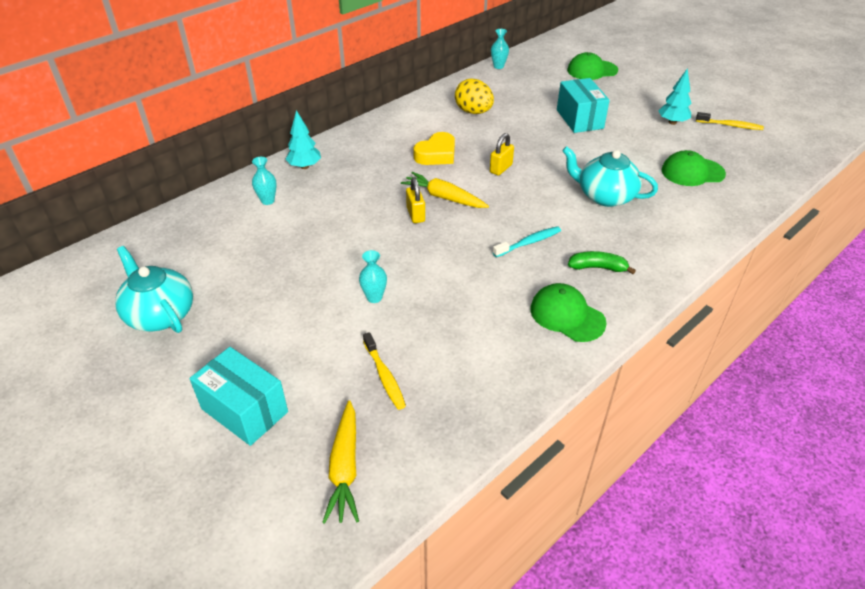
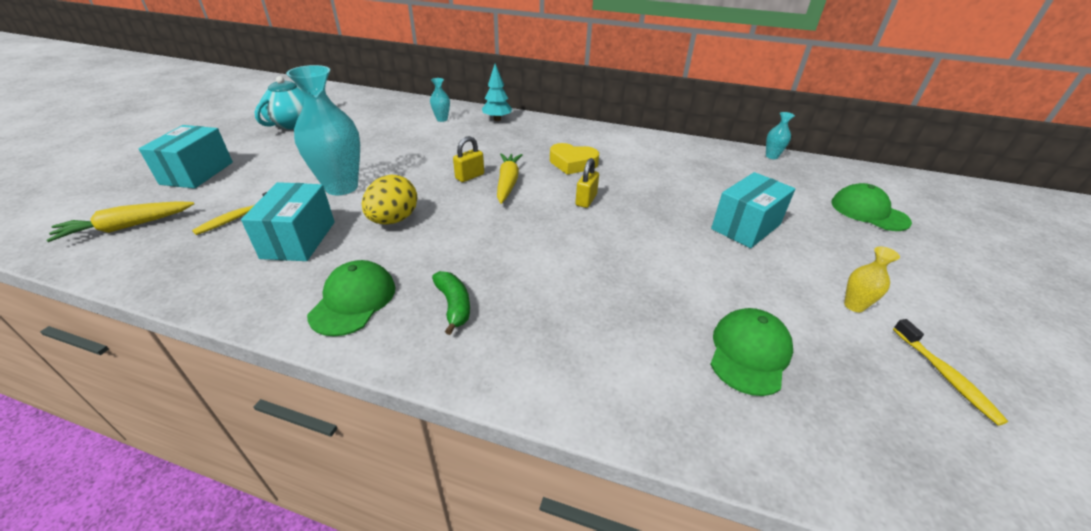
camera: 60 degrees right, 5 degrees down
turquoise vase [359,250,387,303] -> turquoise vase [286,65,360,195], size x2.23
yellow egg [455,79,494,114] -> yellow egg moved to [362,175,417,225]
yellow padlock [490,133,514,176] -> yellow padlock turned 75 degrees counterclockwise [575,158,599,208]
turquoise toothbrush [493,226,561,257] -> none
turquoise teapot [562,146,658,207] -> none
turquoise tree [658,68,691,125] -> yellow vase [844,247,900,312]
green cap [662,150,726,186] -> green cap turned 60 degrees clockwise [710,308,793,396]
none -> turquoise box [241,182,335,261]

